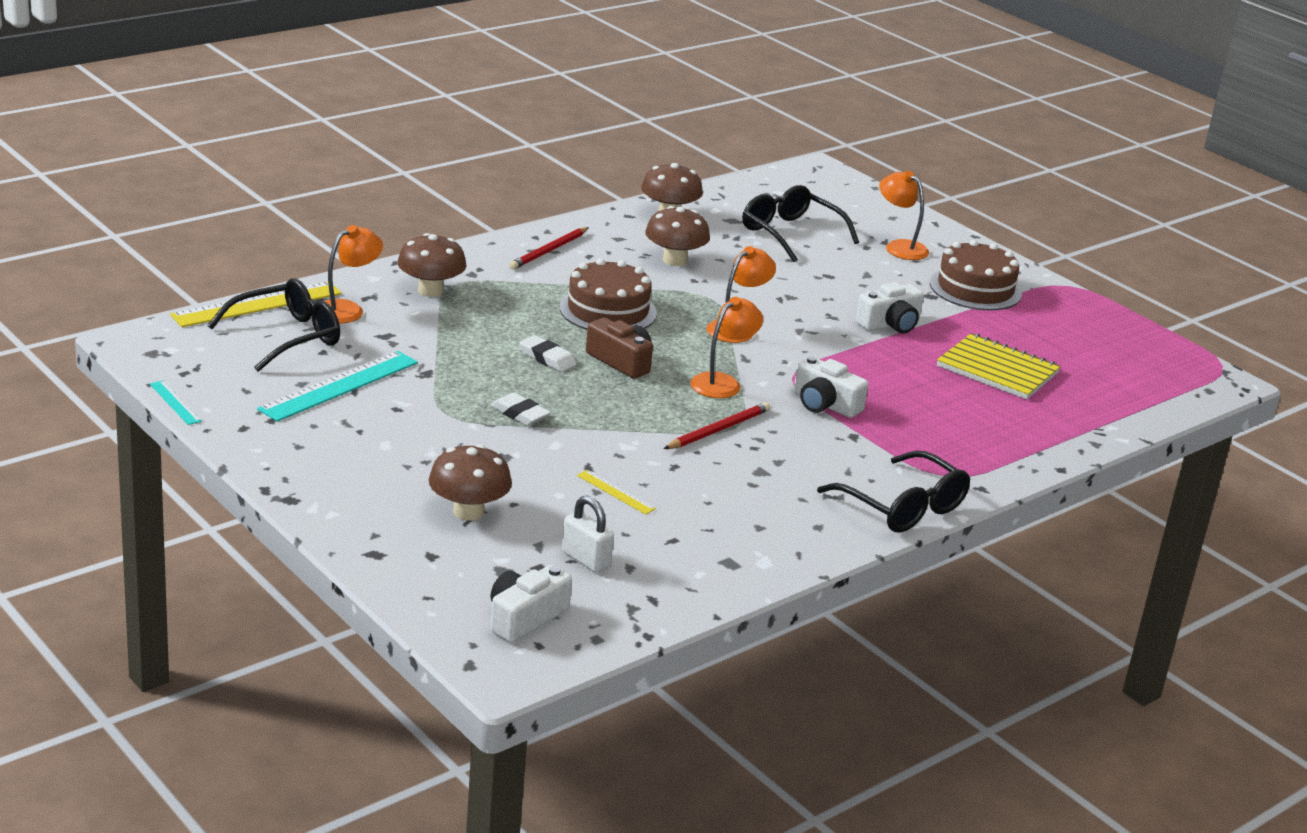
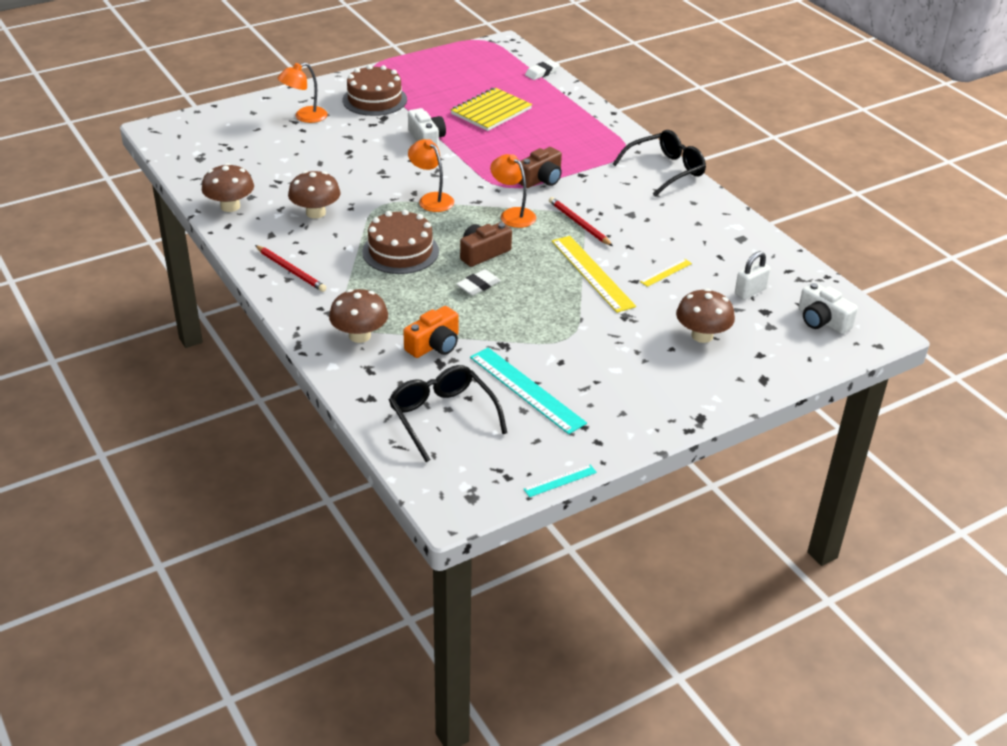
camera: 80 degrees left, 10 degrees up
yellow ruler [170,282,342,327] -> yellow ruler moved to [552,236,636,313]
orange lamp [324,225,383,324] -> none
white eraser [491,392,551,426] -> white eraser moved to [525,60,560,80]
black glasses [742,185,859,262] -> none
white camera [794,356,868,418] -> brown camera [518,147,562,188]
none -> orange camera [403,306,458,358]

